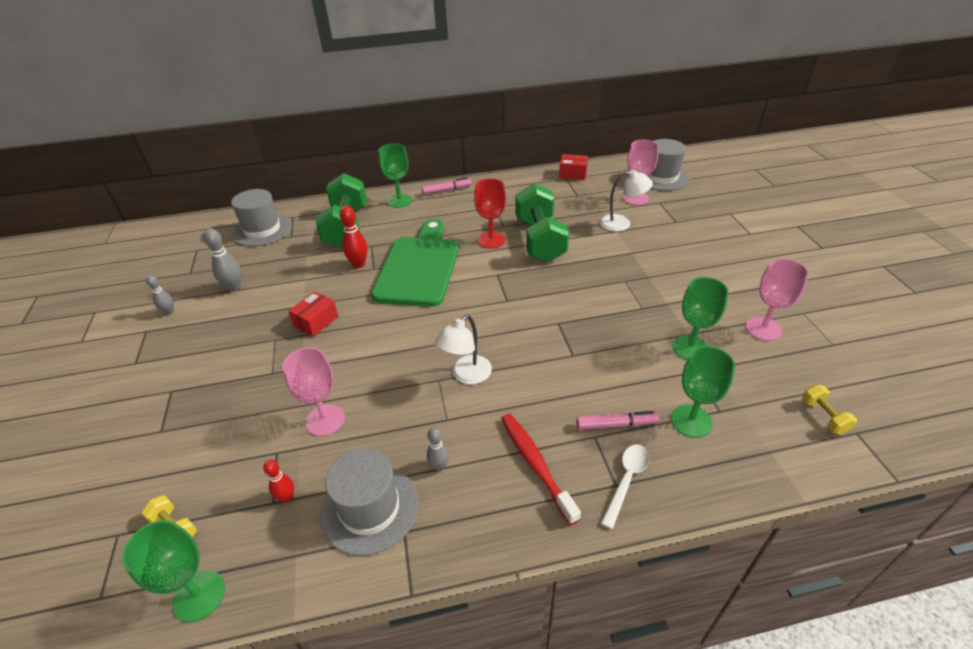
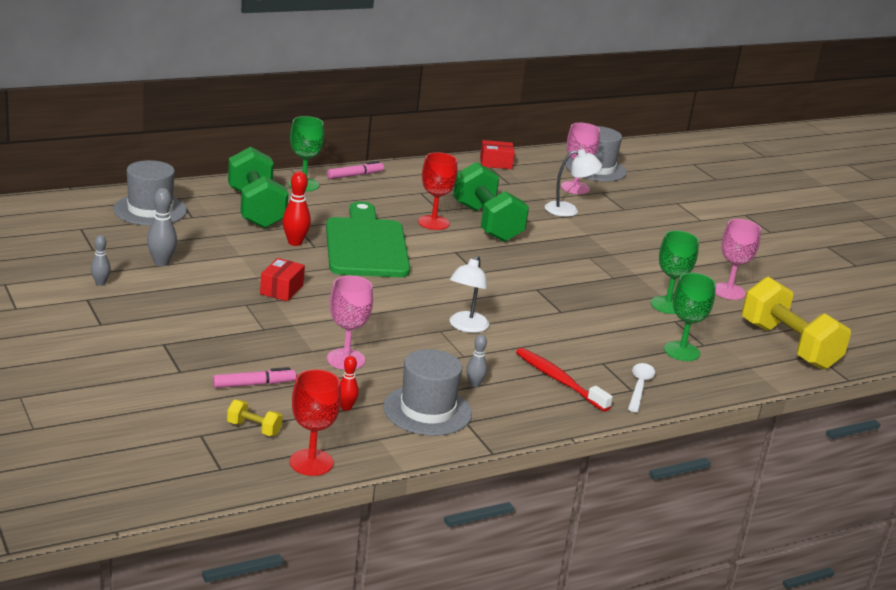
camera: 20 degrees left, 15 degrees down
green goblet [122,520,225,622] -> red goblet [290,369,341,476]
pink marker [576,411,659,430] -> pink marker moved to [213,367,296,388]
yellow dumbbell [802,384,857,434] -> yellow dumbbell [742,277,851,370], size x2.46

